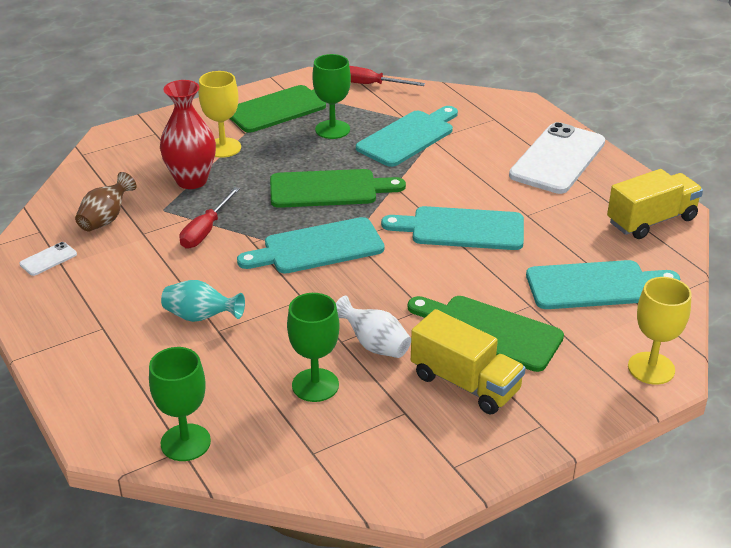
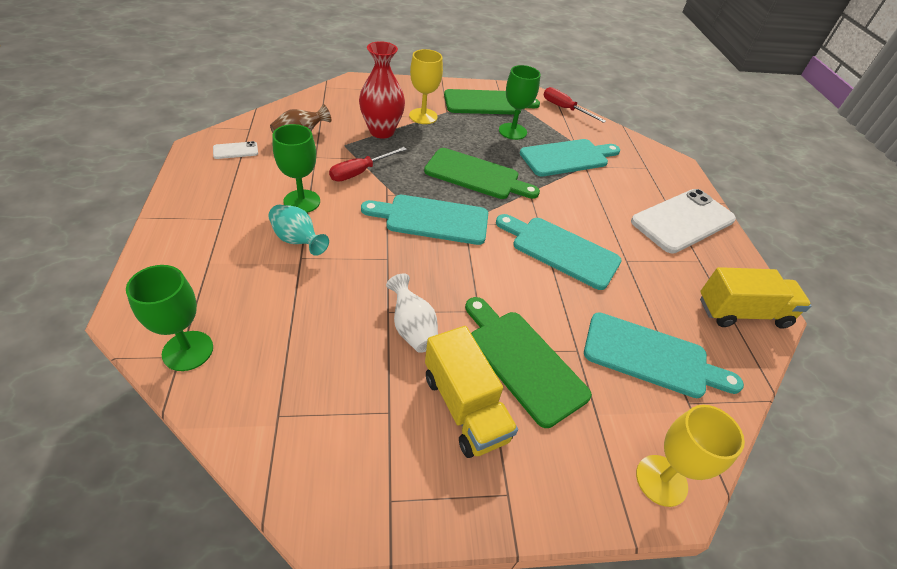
camera: 20 degrees right, 10 degrees up
green goblet [287,293,340,402] -> green goblet moved to [272,124,320,213]

